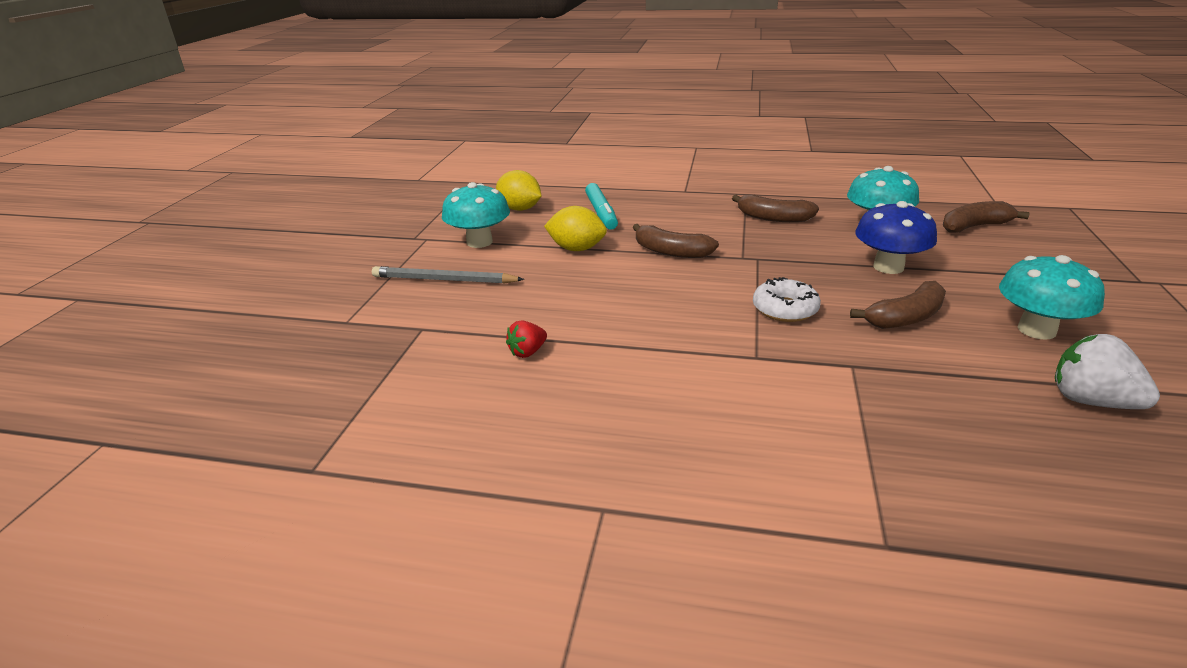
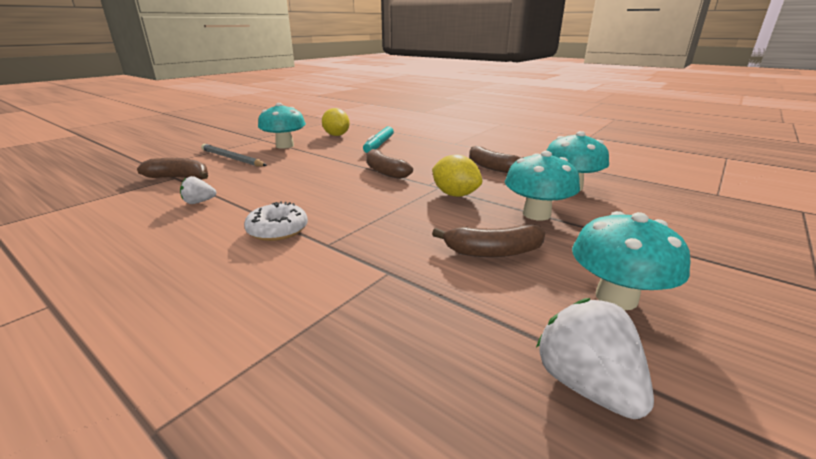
camera: 25 degrees right, 5 degrees down
red strawberry [506,320,547,358] -> white strawberry [180,176,217,204]
yellow lemon [544,206,607,251] -> yellow lemon moved to [432,155,482,197]
white donut [753,277,821,322] -> white donut moved to [244,201,308,241]
blue mushroom [855,201,937,274] -> turquoise mushroom [505,151,580,221]
brown banana [943,201,1030,232] -> brown banana moved to [137,158,208,179]

